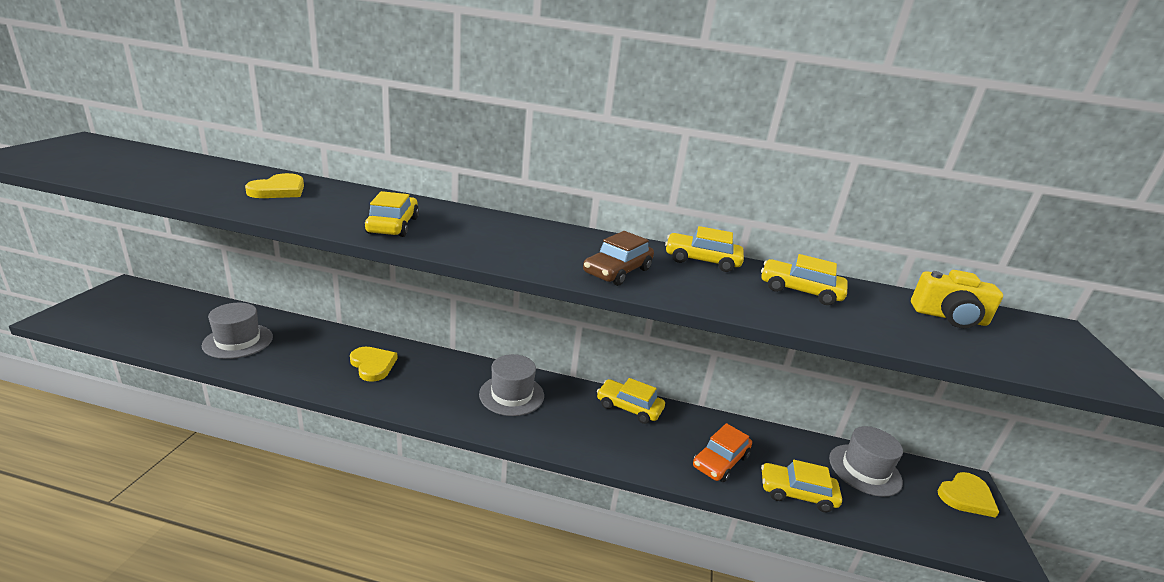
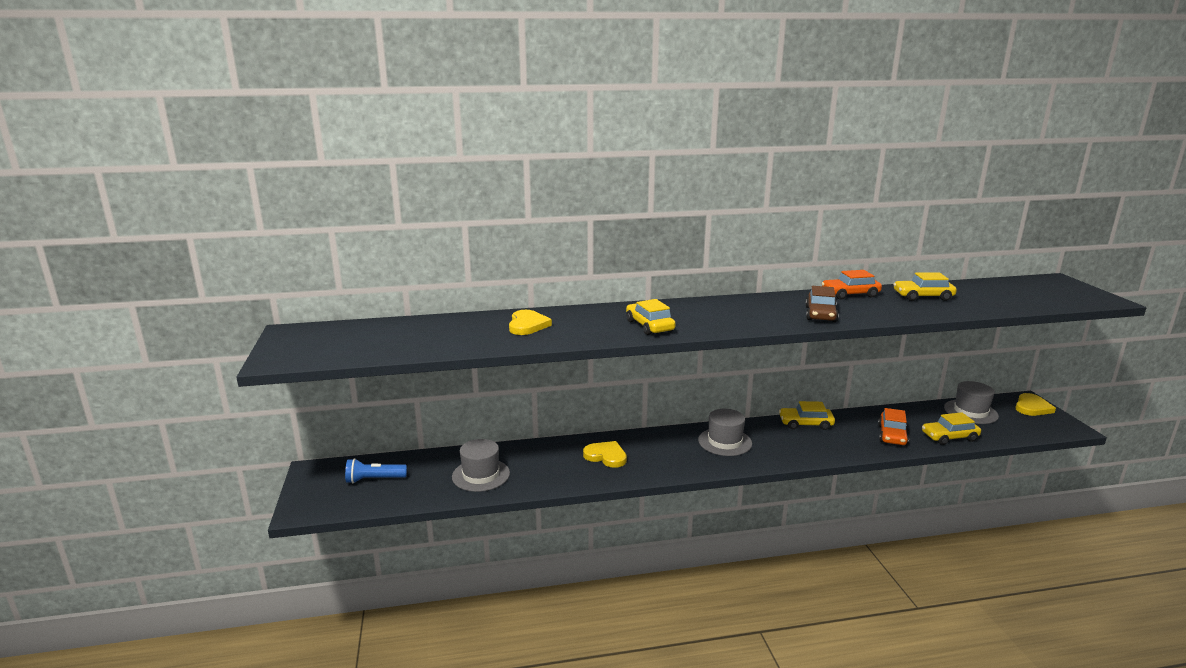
camera: 20 degrees left, 5 degrees down
yellow car [665,226,744,272] -> orange car [822,270,882,299]
yellow camera [911,270,1003,328] -> none
none -> blue flashlight [345,458,407,483]

